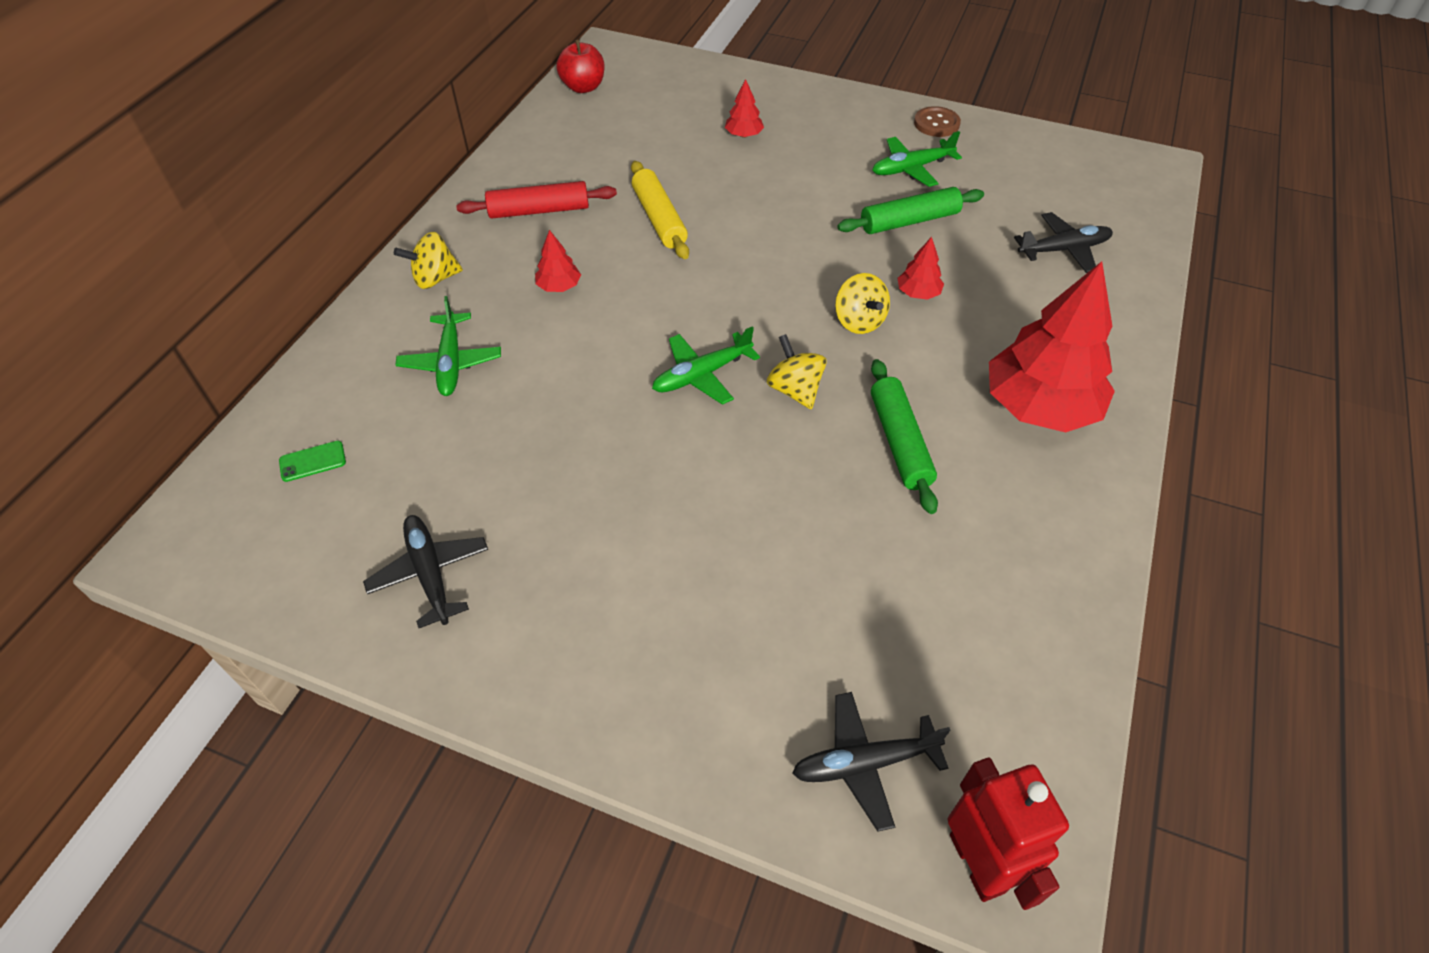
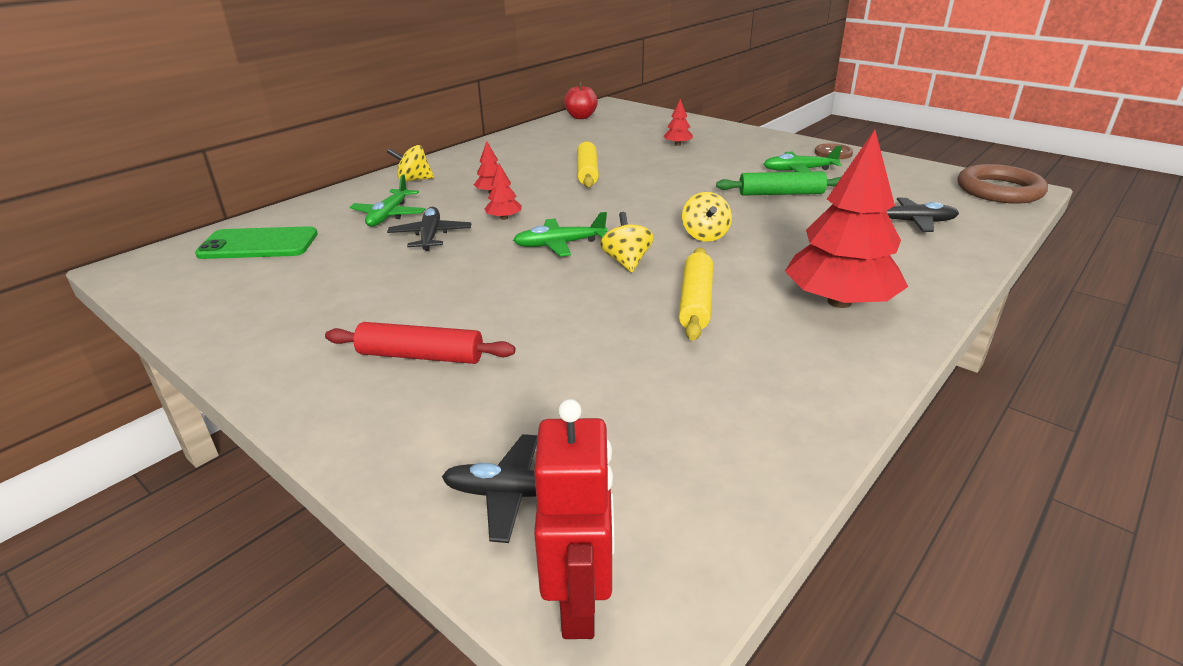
camera: 20 degrees right, 20 degrees down
green phone [279,441,346,482] -> green phone [195,226,318,259], size x2.29
black plane [363,515,488,628] -> black plane moved to [387,207,471,251]
red rolling pin [456,181,617,219] -> red rolling pin moved to [325,322,516,364]
green rolling pin [871,359,938,514] -> yellow rolling pin [679,248,713,341]
red tree [898,237,944,300] -> red tree moved to [485,163,522,220]
none -> brown ring [957,164,1048,204]

